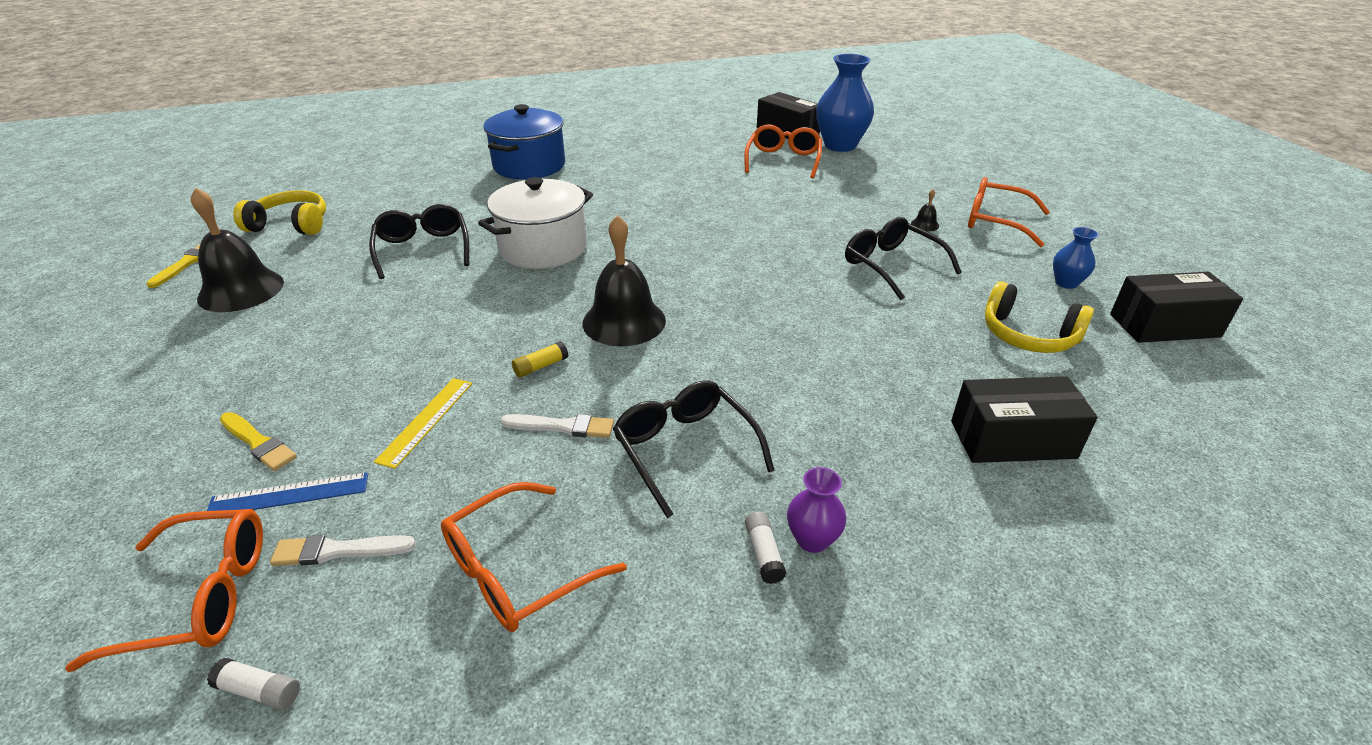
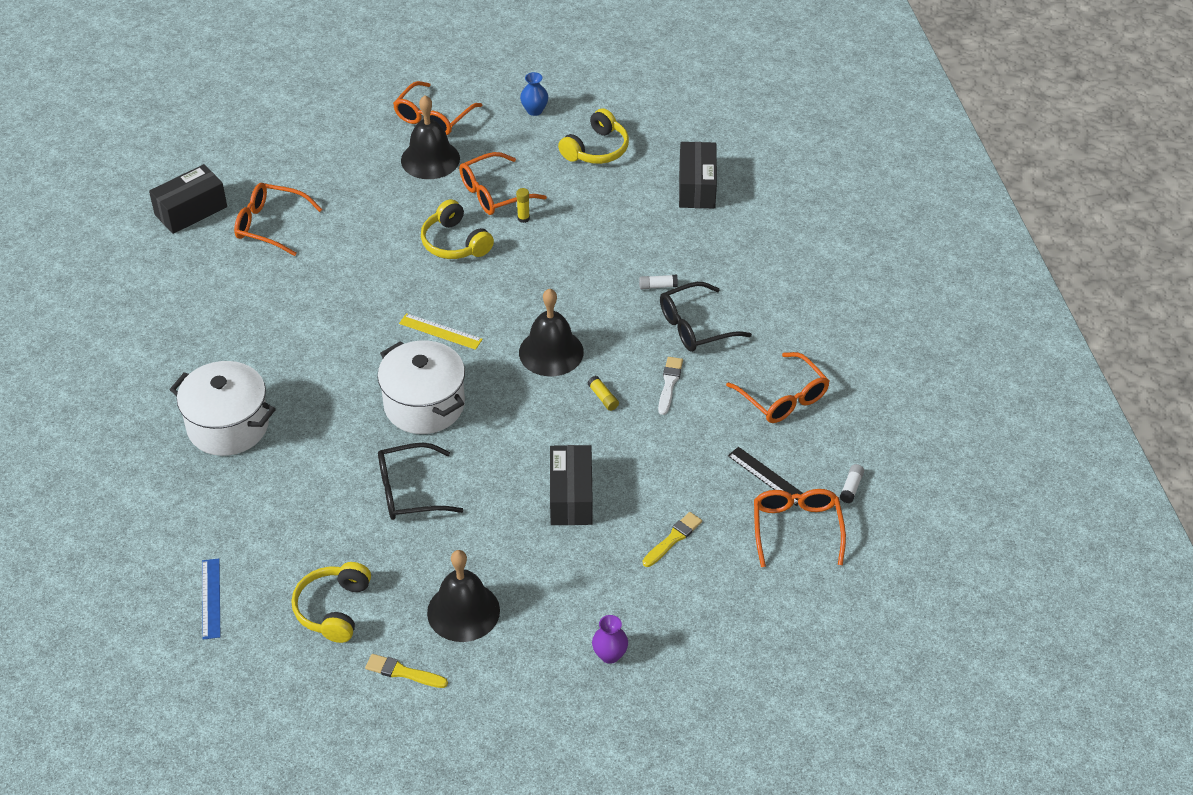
camera: 85 degrees left, 10 degrees up
blue ruler [207,472,368,511] -> blue ruler moved to [202,559,220,639]
white brush [270,535,416,566] -> black ruler [728,447,803,506]
yellow ruler [374,378,472,469] -> yellow ruler moved to [399,313,483,350]
blue pot [483,104,565,179] -> white pot [170,361,276,456]
white glue stick [745,512,787,584] -> white glue stick moved to [639,275,678,289]
purple vase [787,467,846,553] -> purple vase moved to [592,615,628,664]
blue vase [816,54,874,152] -> none
black glasses [845,217,962,300] -> orange glasses [459,152,547,215]
black bell [911,189,939,231] -> black bell [401,95,460,179], size x2.49
black box [1110,272,1243,343] -> black box moved to [550,445,593,525]
none -> yellow headphones [421,199,494,259]
none -> yellow glue stick [516,188,530,223]

